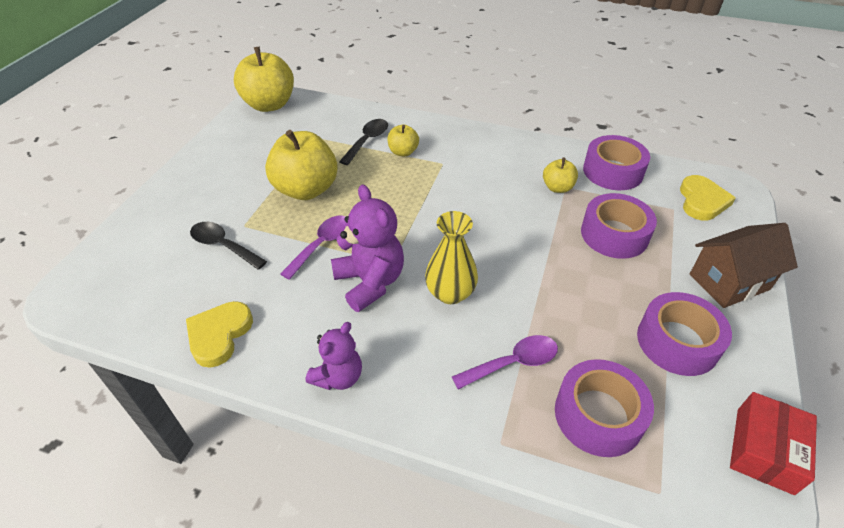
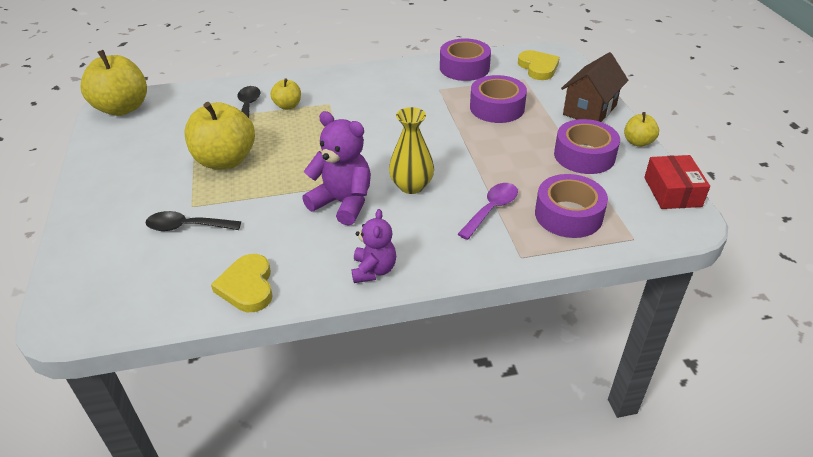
camera: 30 degrees left, 5 degrees down
purple spoon [280,216,348,280] -> none
yellow apple [543,157,578,193] -> yellow apple moved to [624,112,659,147]

